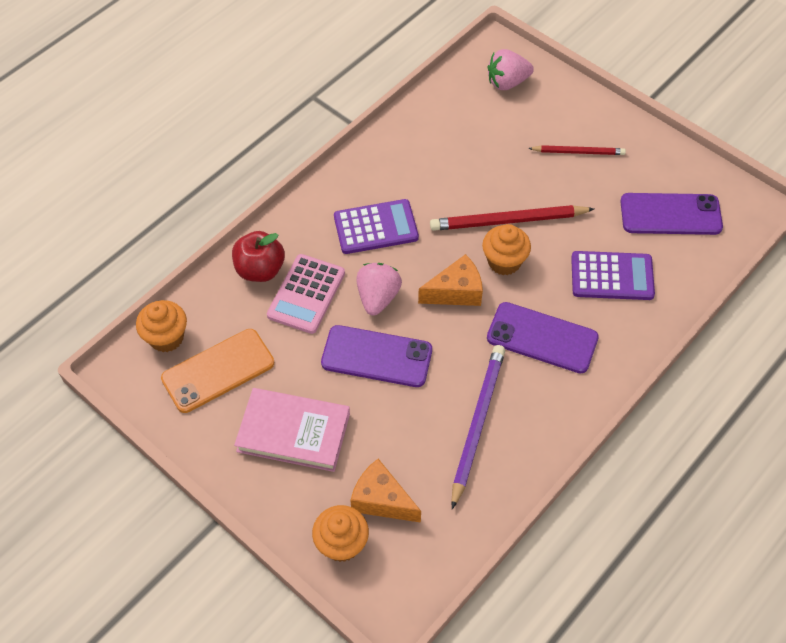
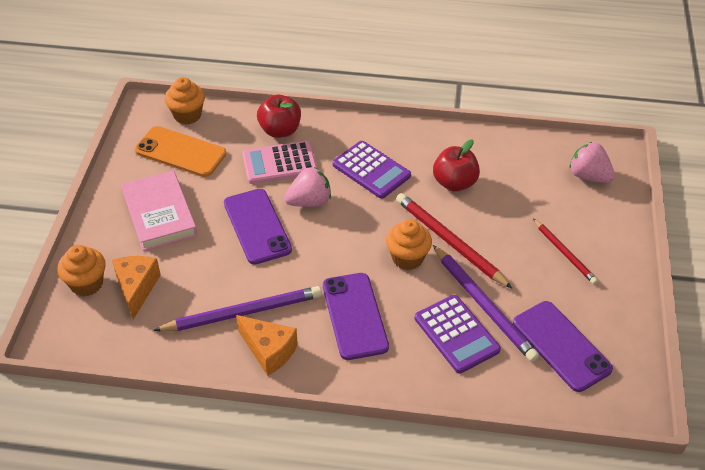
camera: 55 degrees right, 10 degrees down
orange cheese [418,254,483,306] -> orange cheese moved to [236,315,298,376]
none -> red apple [433,139,480,192]
none -> purple pencil [433,245,539,362]

